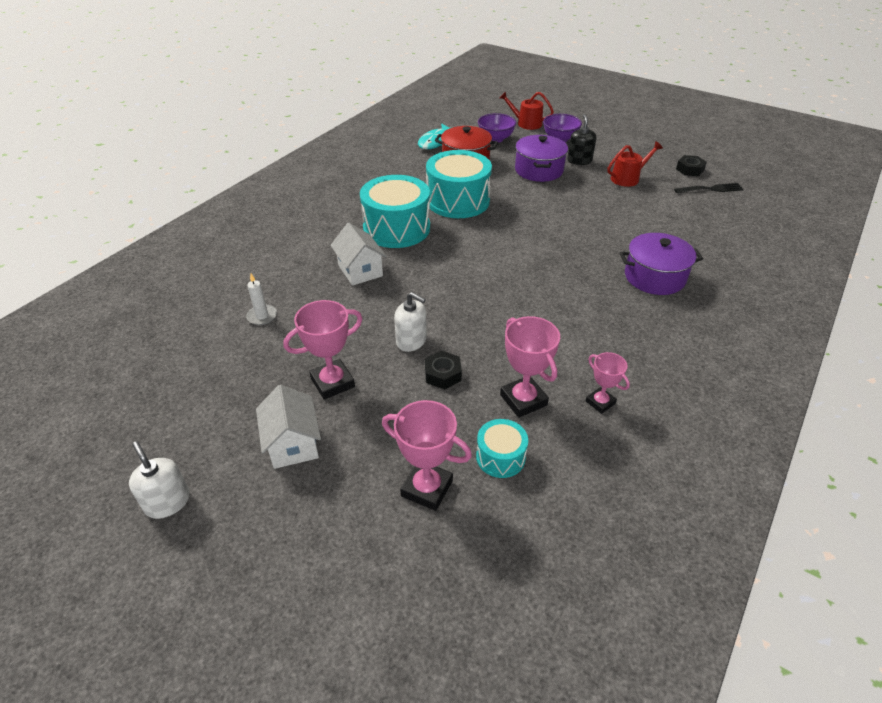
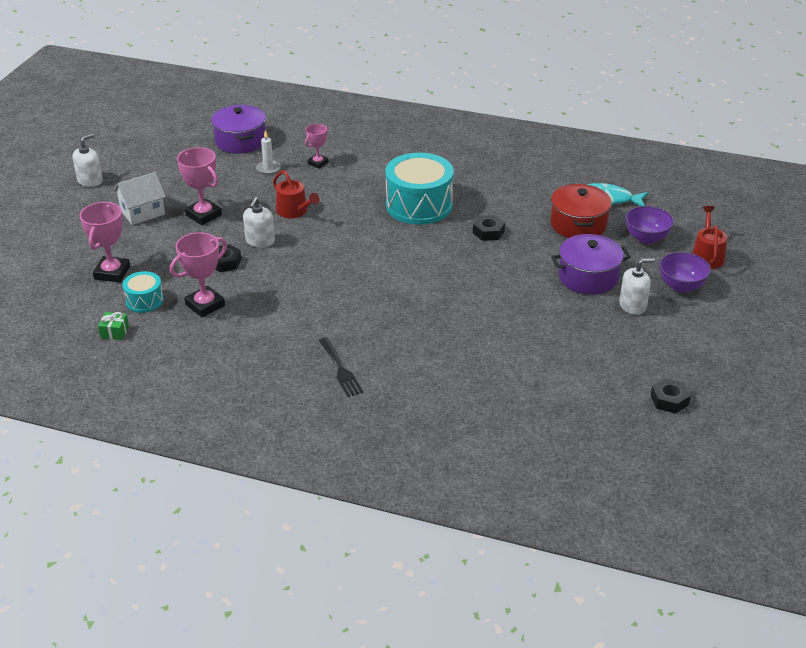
camera: 75 degrees right, 5 degrees down
white house [330,223,387,286] -> none
turquoise drum [426,150,492,218] -> black nut [473,215,505,241]
black soap dispenser [567,114,596,165] -> white soap dispenser [619,258,655,315]
pink trophy [586,352,630,414] -> pink trophy moved to [305,124,328,169]
red watering can [607,141,663,187] -> red watering can moved to [273,170,320,218]
purple pot [620,233,703,295] -> purple pot moved to [211,105,266,154]
black fork [674,183,744,193] -> black fork moved to [319,337,363,397]
none -> green gift [98,312,129,340]

